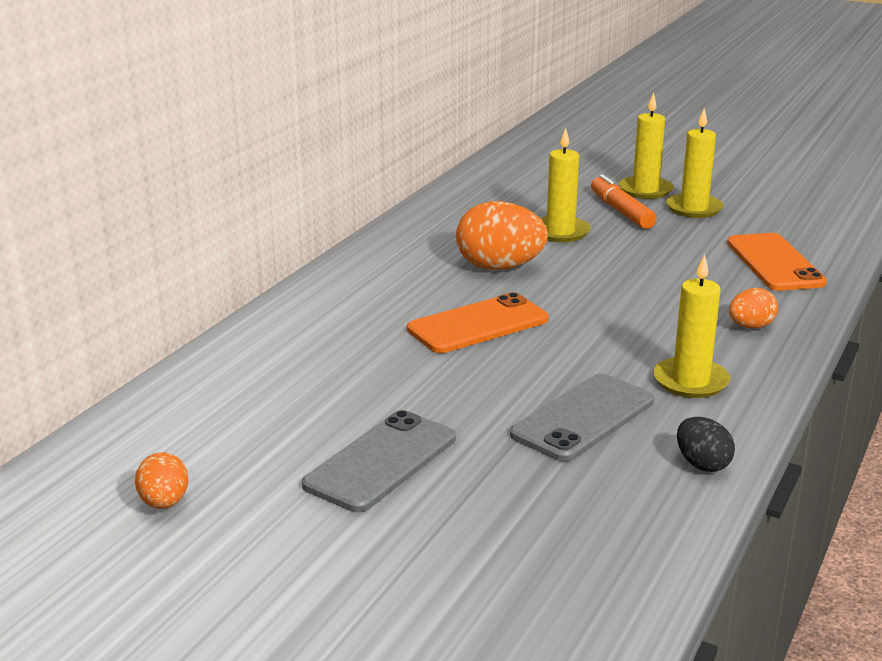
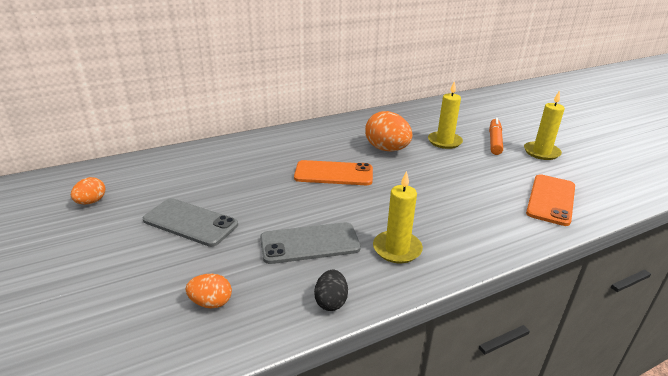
camera: 35 degrees right, 5 degrees up
grey phone [302,410,456,512] -> grey phone turned 45 degrees clockwise [143,198,238,247]
yellow candle [619,93,674,199] -> none
orange egg [729,288,778,329] -> orange egg moved to [186,274,232,308]

